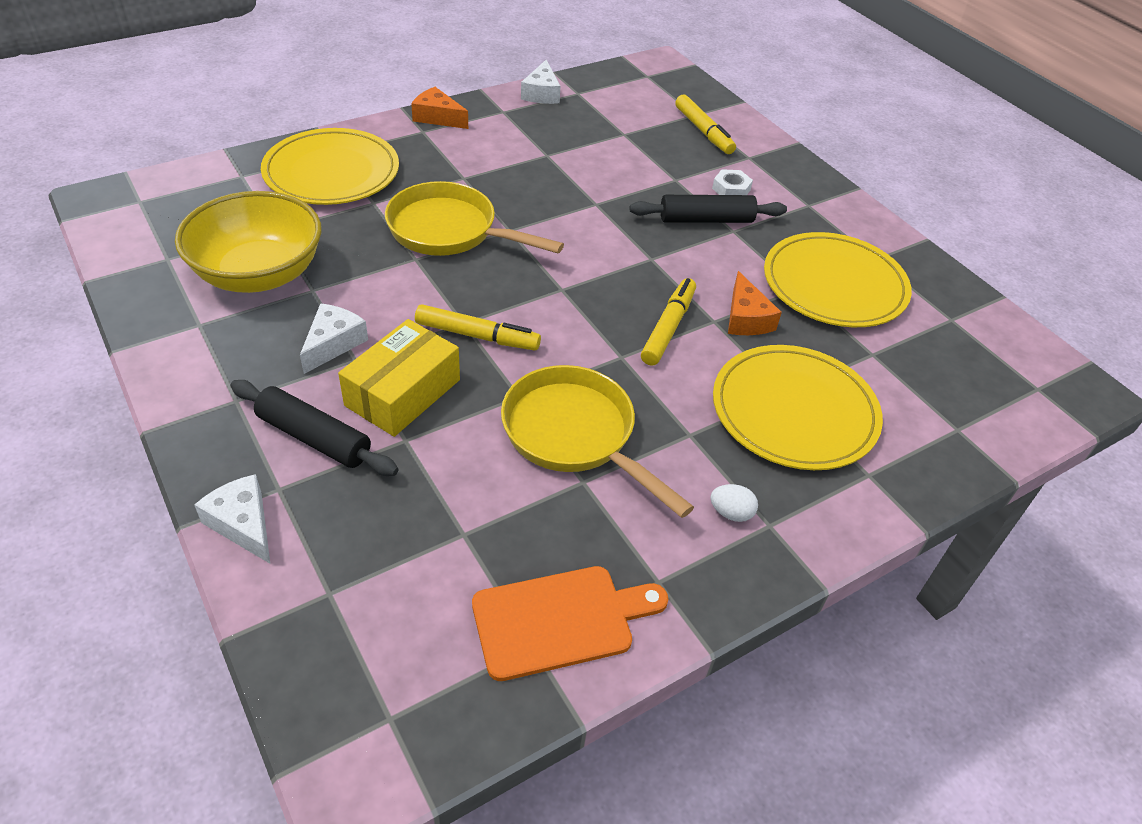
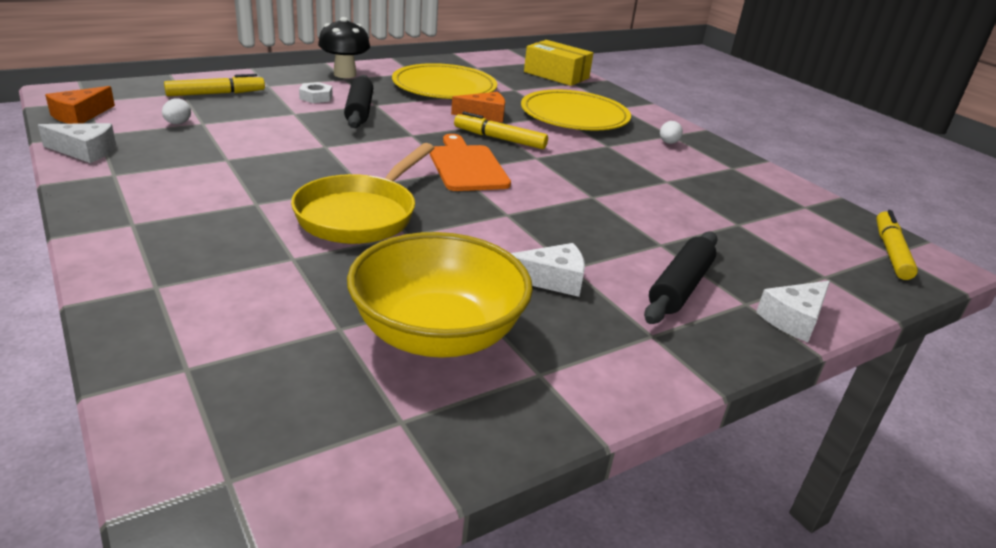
camera: 90 degrees left, 15 degrees down
yellow plate [261,128,399,205] -> none
white cheese [300,303,368,374] -> white cheese turned 150 degrees clockwise [511,243,585,297]
yellow box [338,319,460,437] -> yellow box moved to [524,40,593,86]
orange cheese [411,87,468,129] -> orange cheese moved to [45,86,115,124]
yellow marker [415,304,541,350] -> yellow marker moved to [876,210,918,280]
orange cutting board [472,566,669,681] -> orange cutting board moved to [429,134,511,191]
yellow pan [501,365,694,518] -> none
none -> white egg [162,98,191,124]
none -> black mushroom [318,17,370,78]

